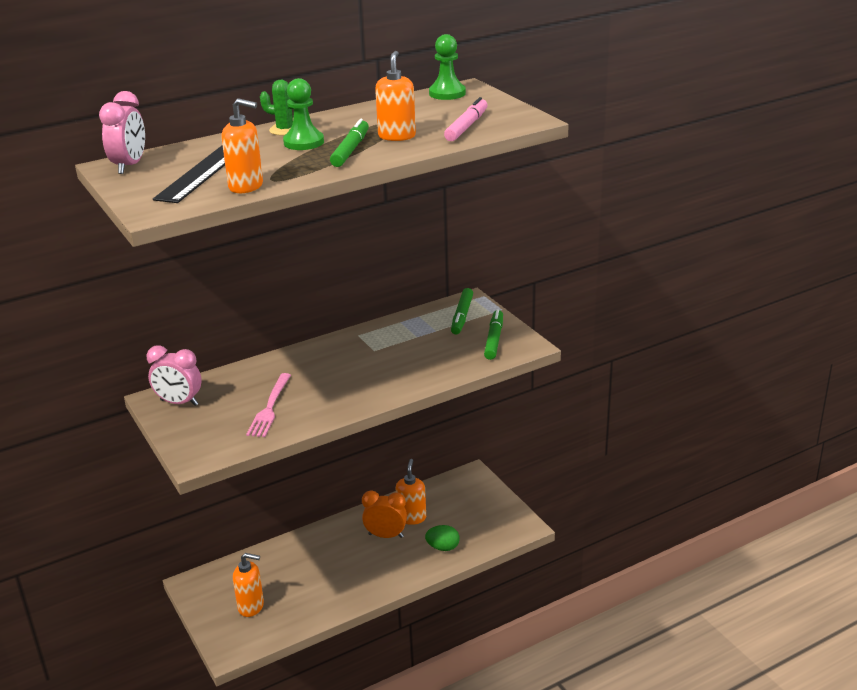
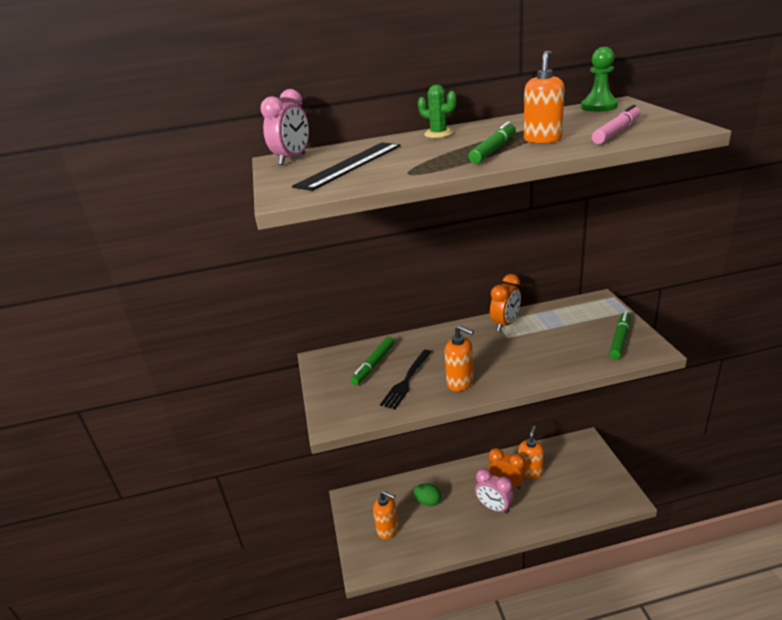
camera: 20 degrees right, 0 degrees up
pink clock [147,345,202,406] -> pink clock moved to [475,468,514,514]
orange soap dispenser [222,98,263,193] -> orange soap dispenser moved to [445,325,474,391]
pink fork [246,373,291,437] -> black fork [380,350,432,409]
green pawn [283,78,324,150] -> none
green egg [425,525,460,551] -> green egg moved to [413,483,441,506]
green marker [451,288,473,335] -> green marker moved to [351,337,394,385]
none -> orange clock [490,274,521,331]

